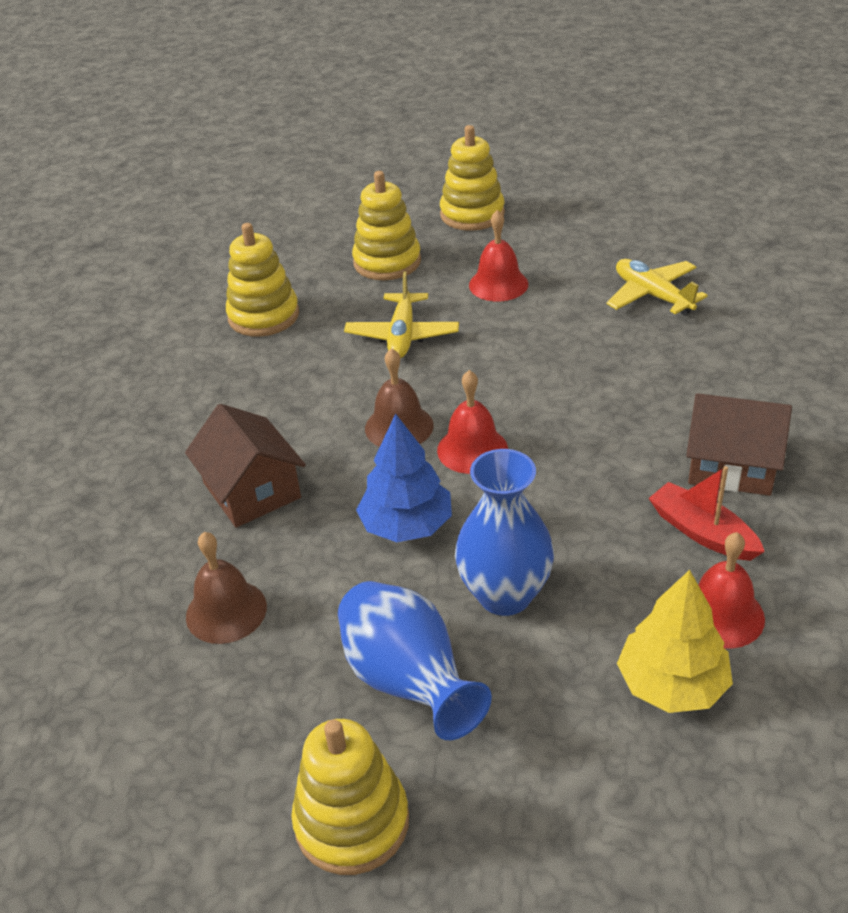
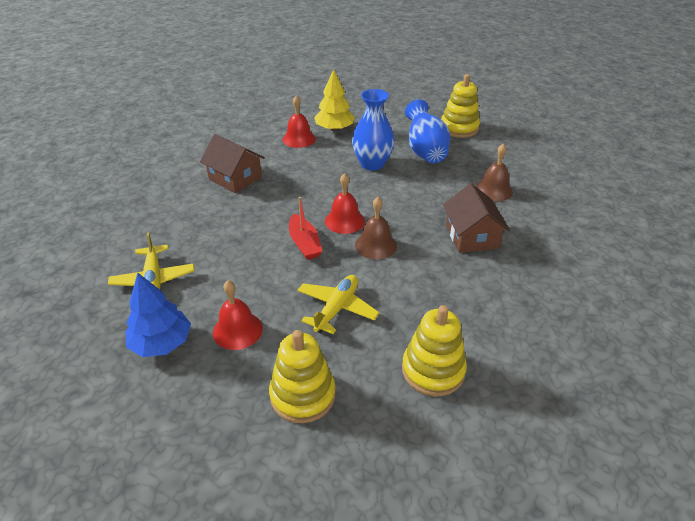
camera: 160 degrees left, 0 degrees up
blue tree [356,414,452,542] -> blue tree moved to [125,273,191,357]
yellow stacking toy [440,125,505,231] -> none
red boat [649,466,765,561] -> red boat moved to [289,197,323,260]

